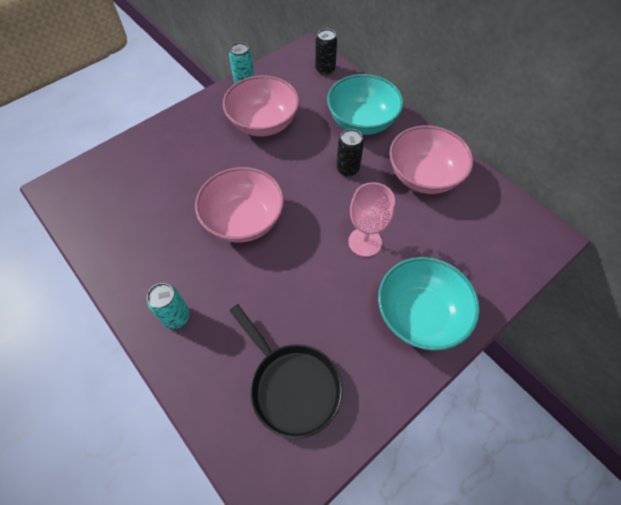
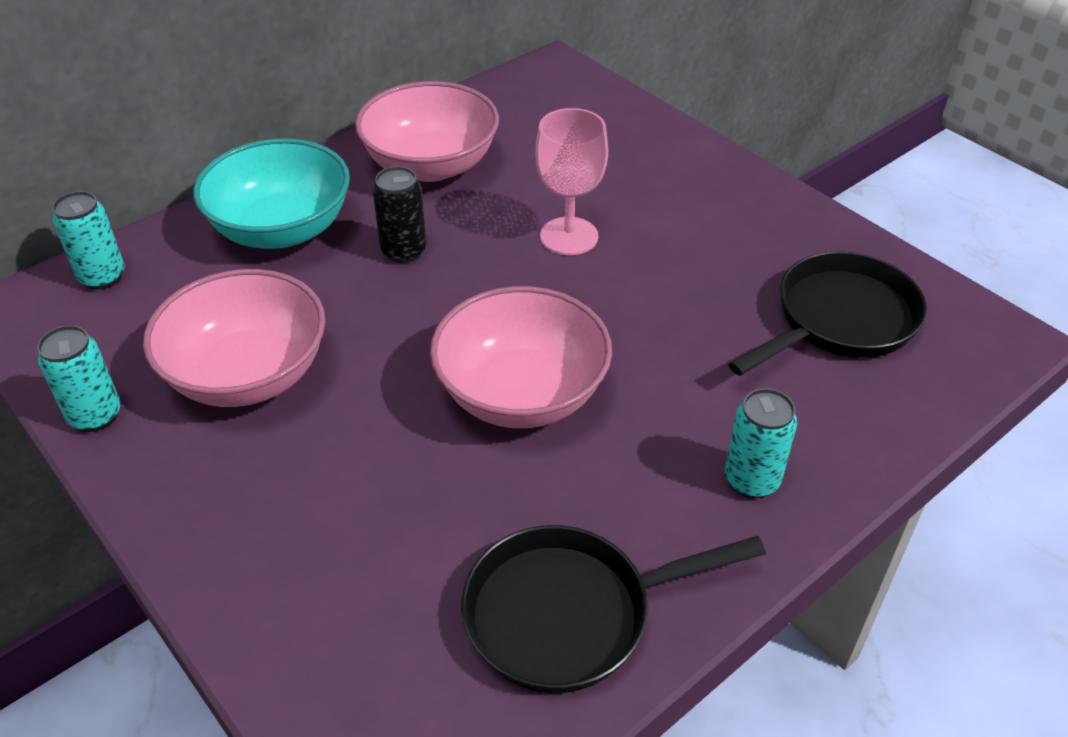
camera: 90 degrees left, 15 degrees down
black can [315,29,337,75] -> turquoise can [52,191,125,290]
turquoise bowl [378,257,480,351] -> none
none -> black pan [461,525,766,693]

